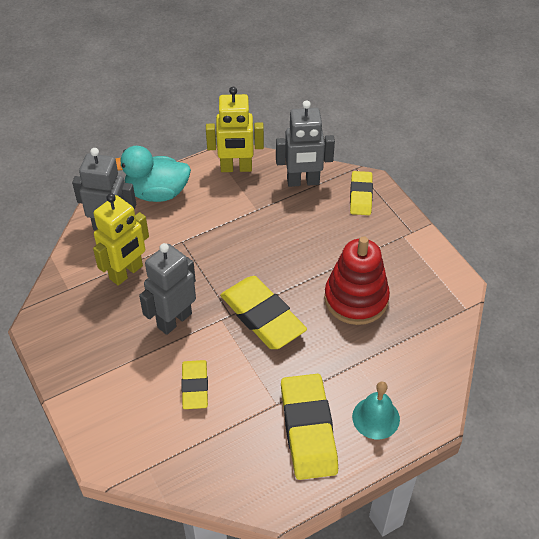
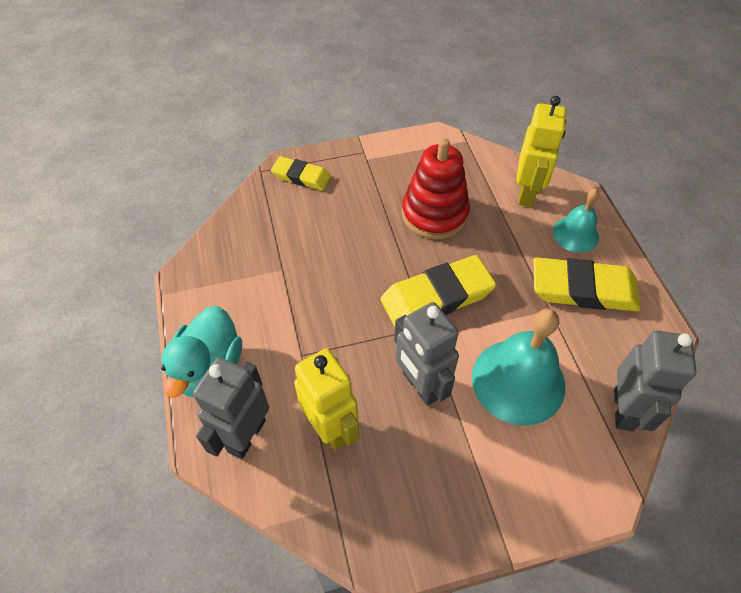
camera: 75 degrees left, 5 degrees up
yellow eraser [181,360,208,409] -> turquoise bell [472,309,565,426]
yellow robot [206,87,264,172] -> yellow robot moved to [516,96,566,207]
grey robot [276,100,335,187] -> grey robot moved to [614,331,697,431]

